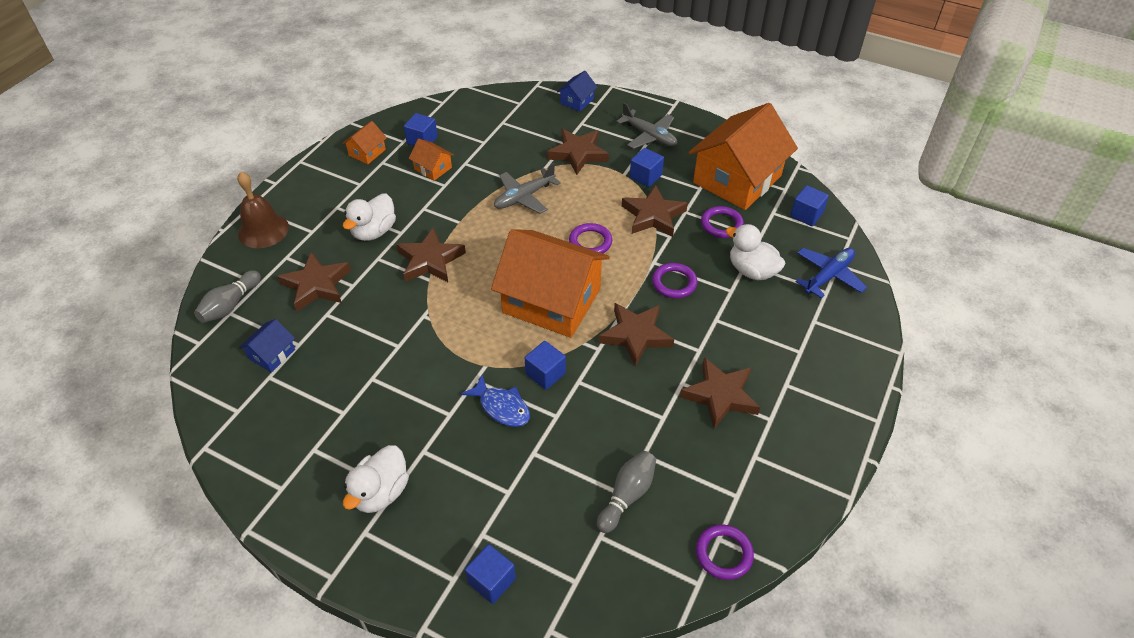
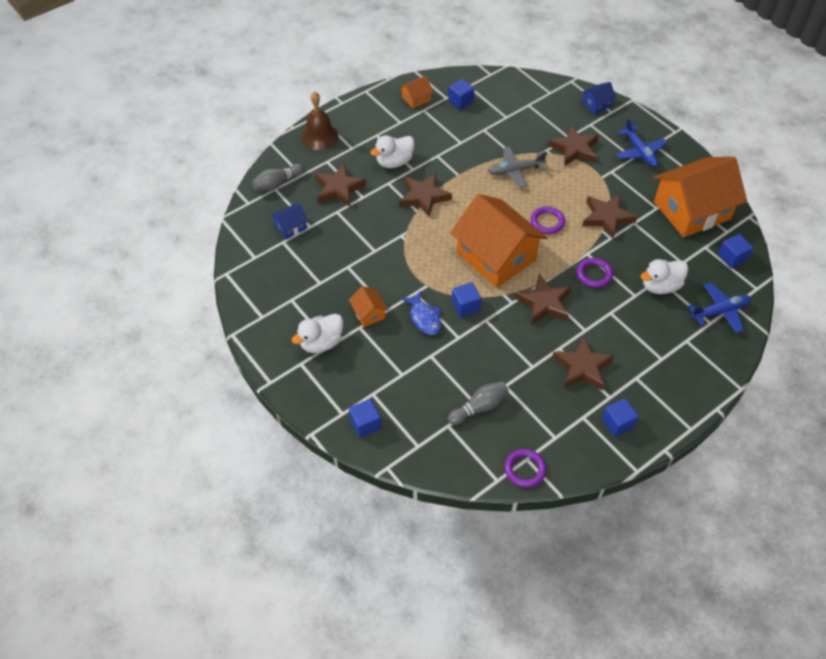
camera: 25 degrees right, 5 degrees up
orange house [409,139,454,181] -> orange house moved to [349,286,388,327]
grey plane [616,103,677,149] -> blue plane [616,118,667,167]
blue cube [630,148,664,187] -> blue cube moved to [602,398,639,437]
purple ring [701,206,744,238] -> none
white duck [726,224,786,281] -> white duck turned 90 degrees counterclockwise [640,259,688,294]

